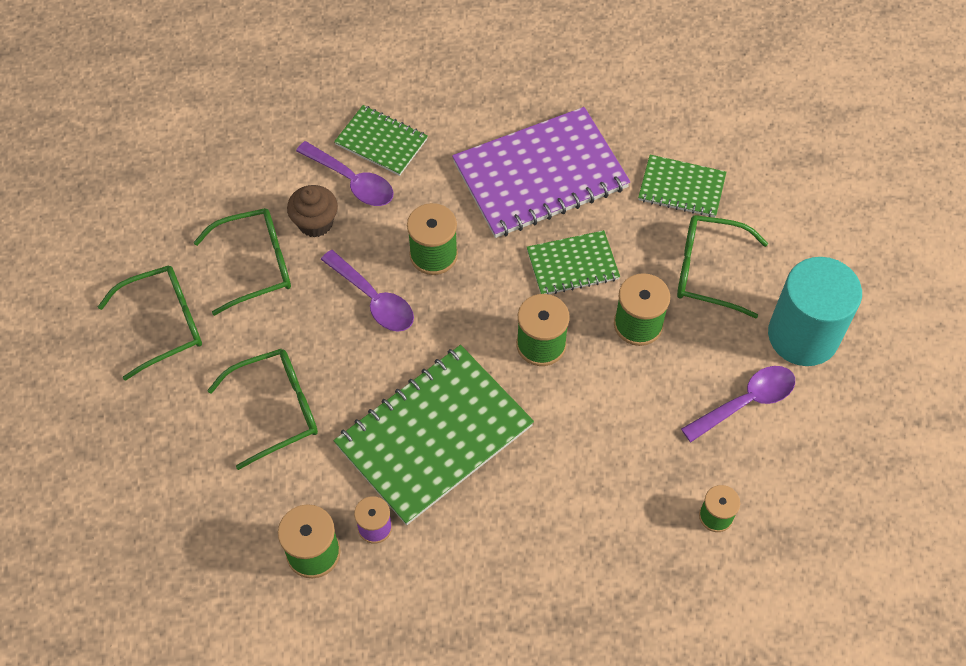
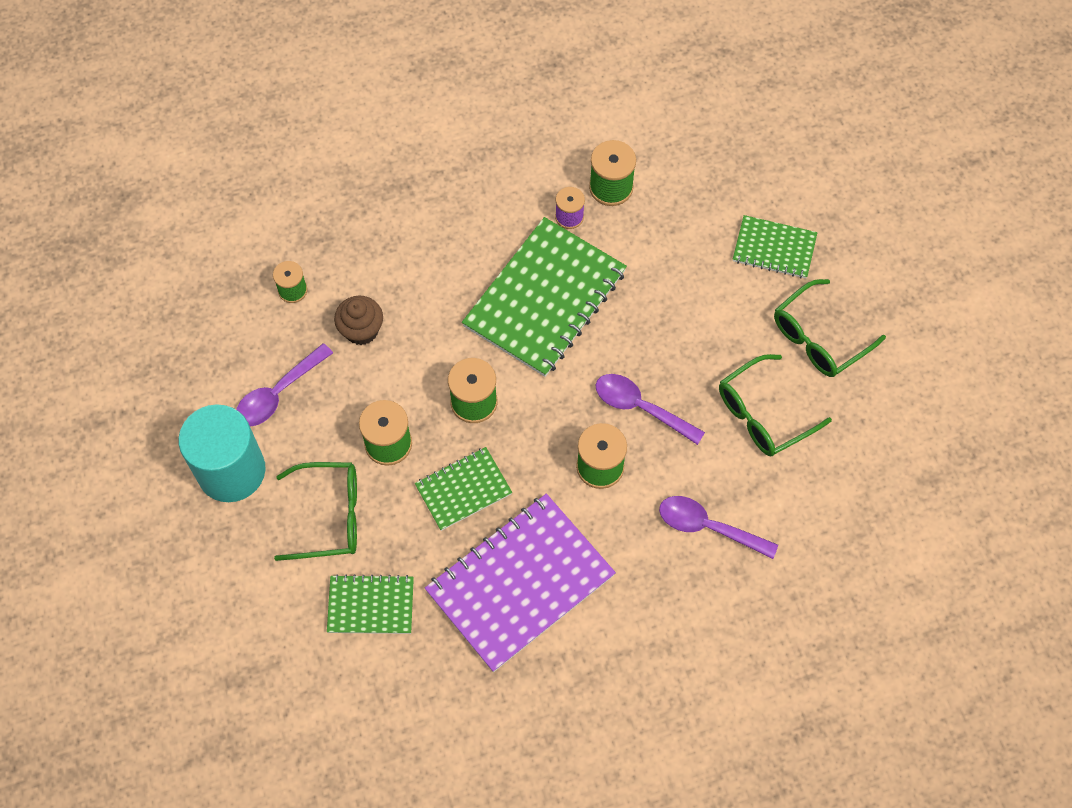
camera: 165 degrees right, 5 degrees up
green glasses [207,349,318,470] -> none
brown cupcake [287,185,338,238] -> brown cupcake moved to [334,296,383,345]
green notebook [334,105,428,176] -> green notebook moved to [733,215,818,279]

